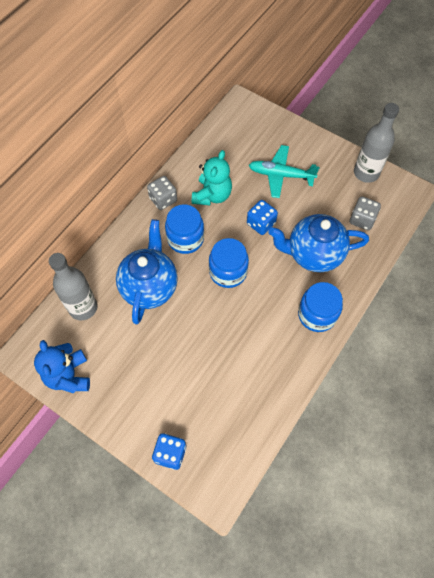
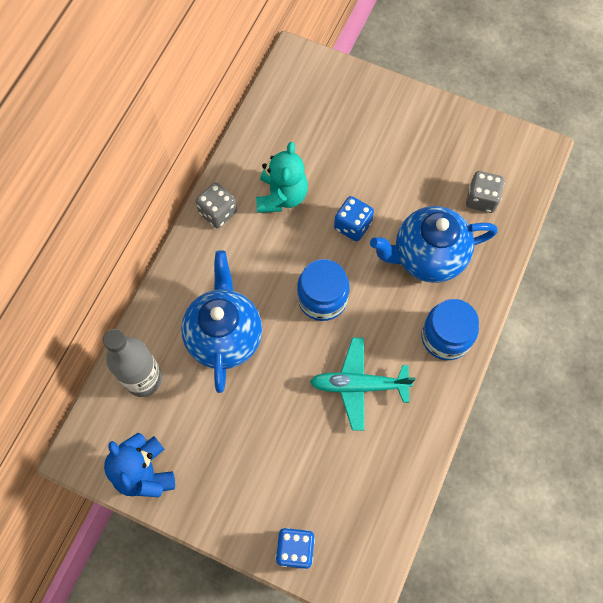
camera: 10 degrees left, 5 degrees up
blue jar [165,204,204,254] -> none
turquoise plane [249,145,319,198] -> turquoise plane moved to [310,338,416,431]
grey bottle [354,103,399,183] -> none

